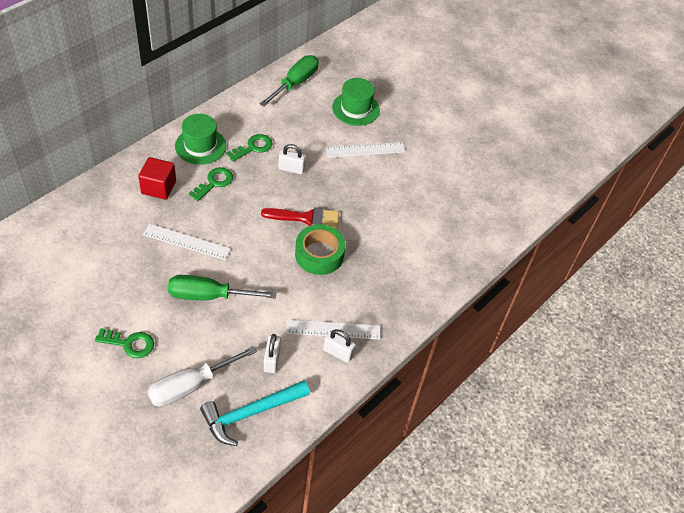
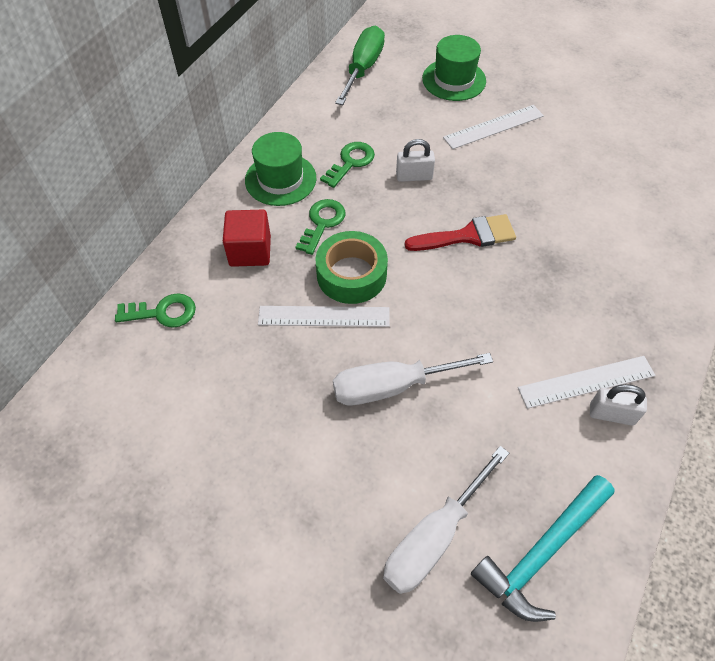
camera: 10 degrees left, 5 degrees up
green key [95,328,154,358] -> green key moved to [115,293,196,328]
green screwdriver [168,275,276,300] -> white screwdriver [333,353,493,405]
white padlock [264,334,281,373] -> none
green tape [295,224,345,275] -> green tape moved to [316,231,388,304]

